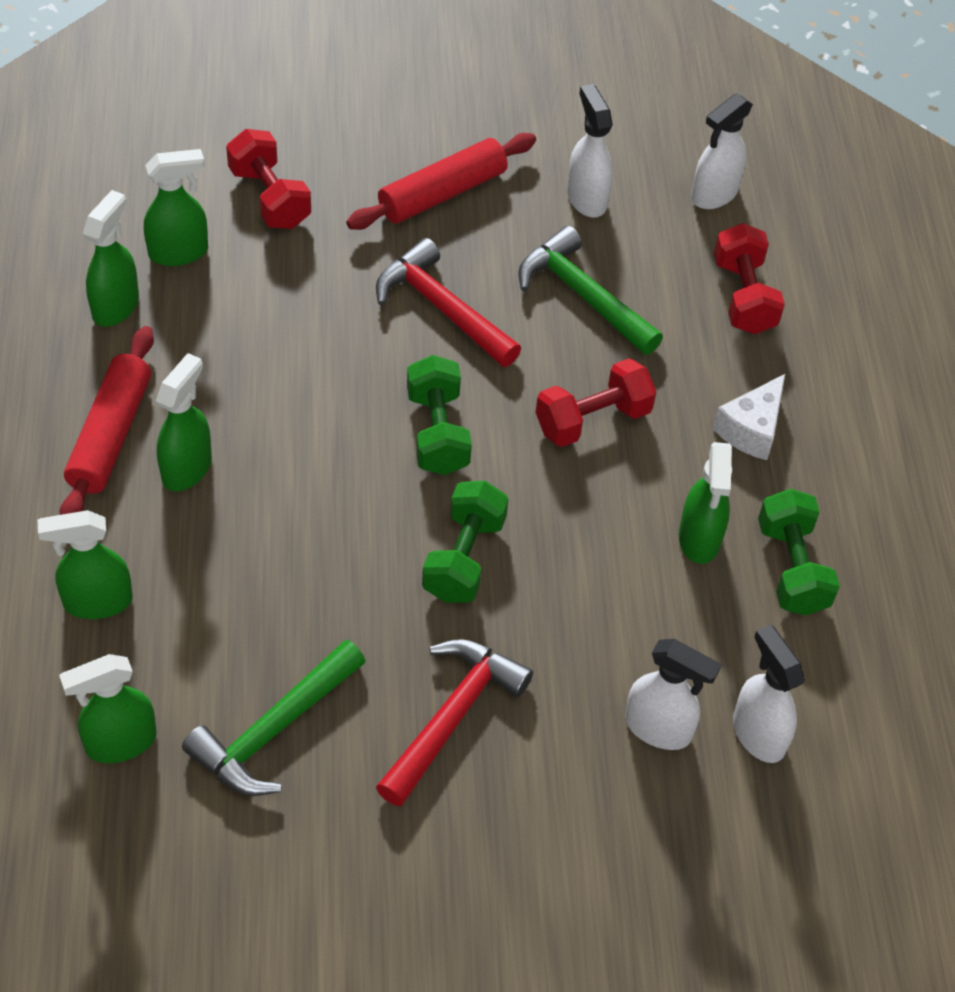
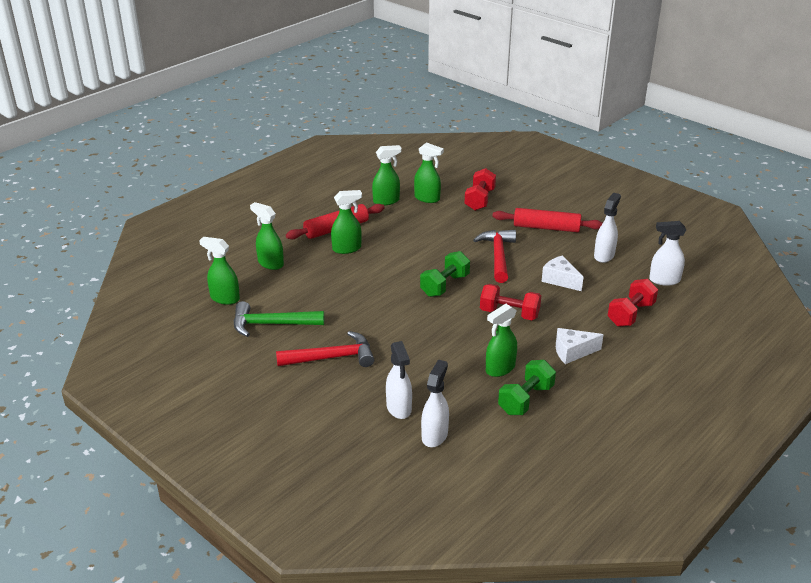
camera: 50 degrees right, 20 degrees down
green dumbbell [422,481,509,603] -> none
green hammer [518,226,663,355] -> white cheese [541,255,583,291]

